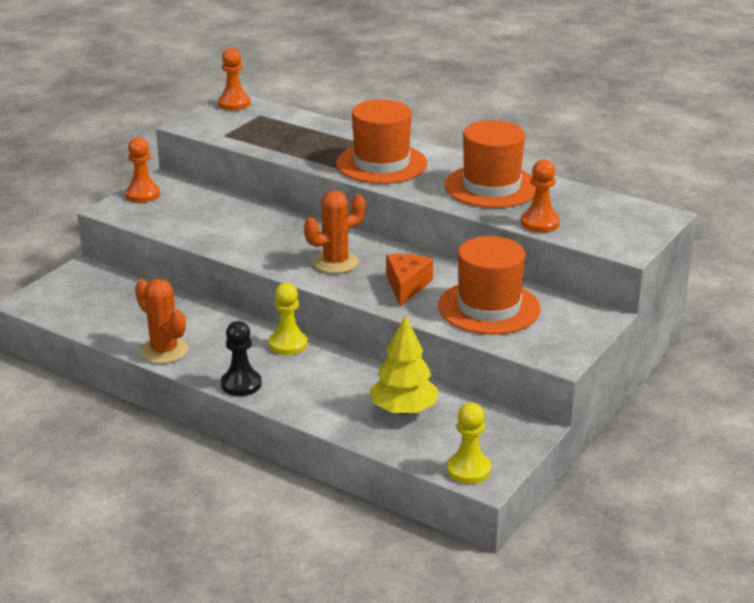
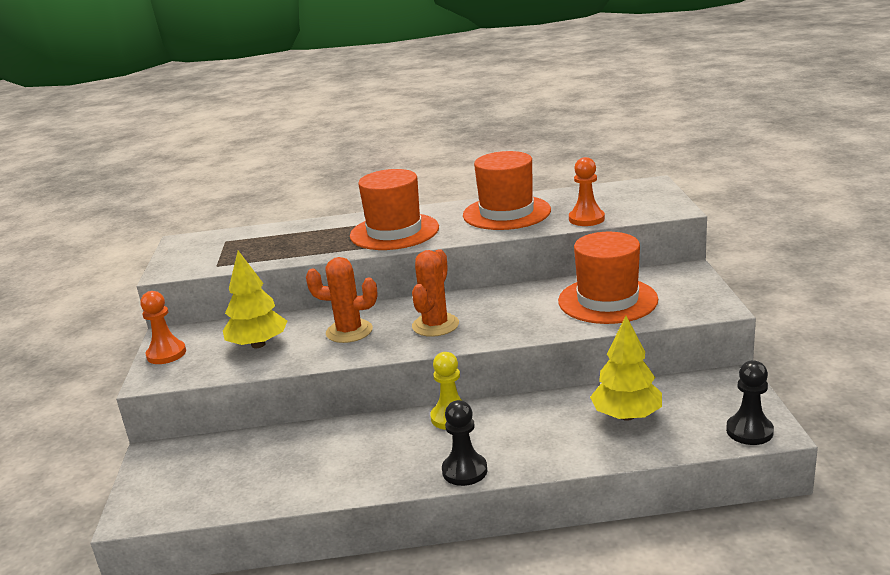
camera: 35 degrees left, 5 degrees down
orange cactus [135,279,188,364] -> orange cactus moved to [306,257,378,343]
orange pawn [218,48,251,110] -> none
orange cheese [386,254,433,306] -> none
yellow pawn [447,403,491,484] -> black pawn [726,360,774,445]
none -> yellow tree [223,251,287,348]

